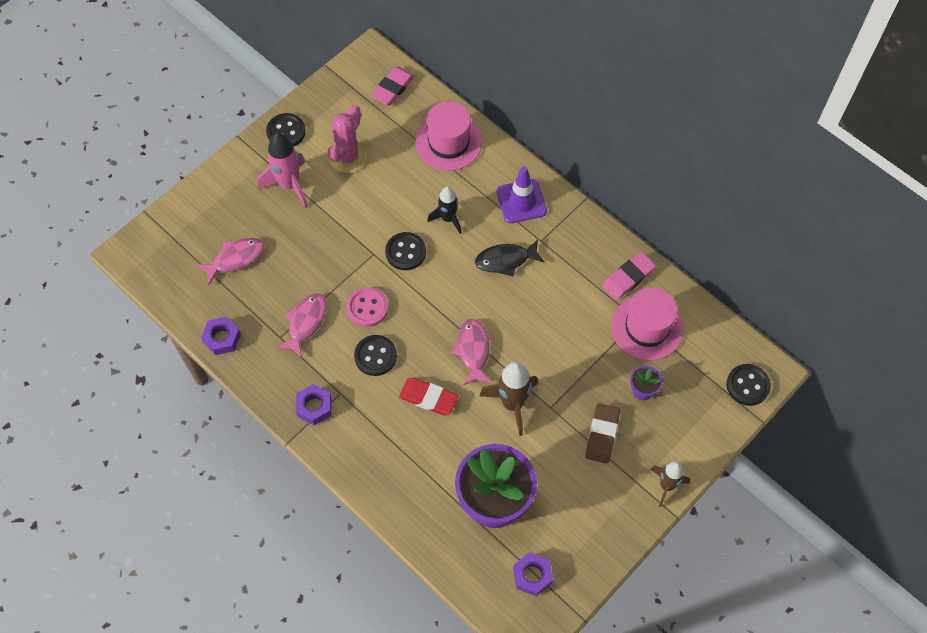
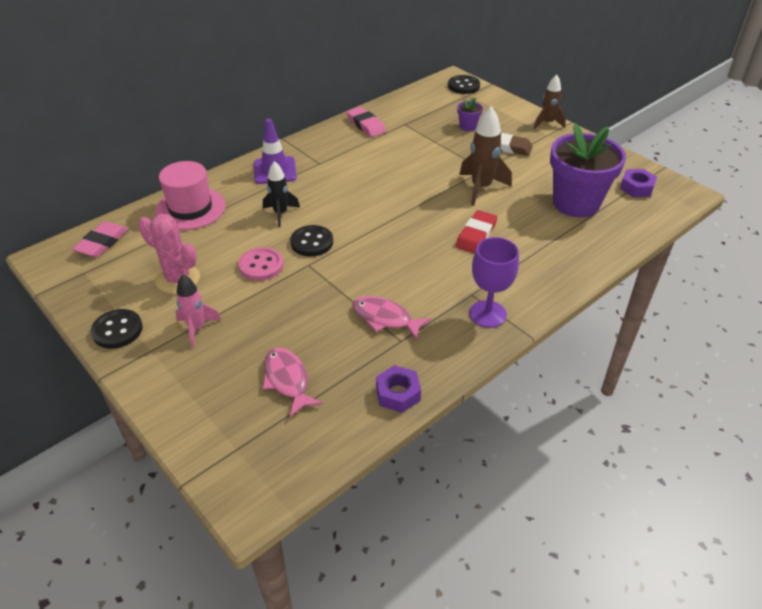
camera: 85 degrees left, 20 degrees down
pink rocket [258,133,308,208] -> pink rocket [175,274,221,348], size x0.65
purple nut [296,384,332,425] -> purple goblet [469,237,519,328]
pink button [346,287,388,327] -> pink button moved to [238,247,284,281]
black button [354,335,397,376] -> none
pink eraser [371,67,415,106] -> pink eraser turned 75 degrees clockwise [72,221,128,258]
pink fish [451,319,491,385] -> none
black fish [475,239,545,277] -> none
pink hat [611,288,684,360] -> none

